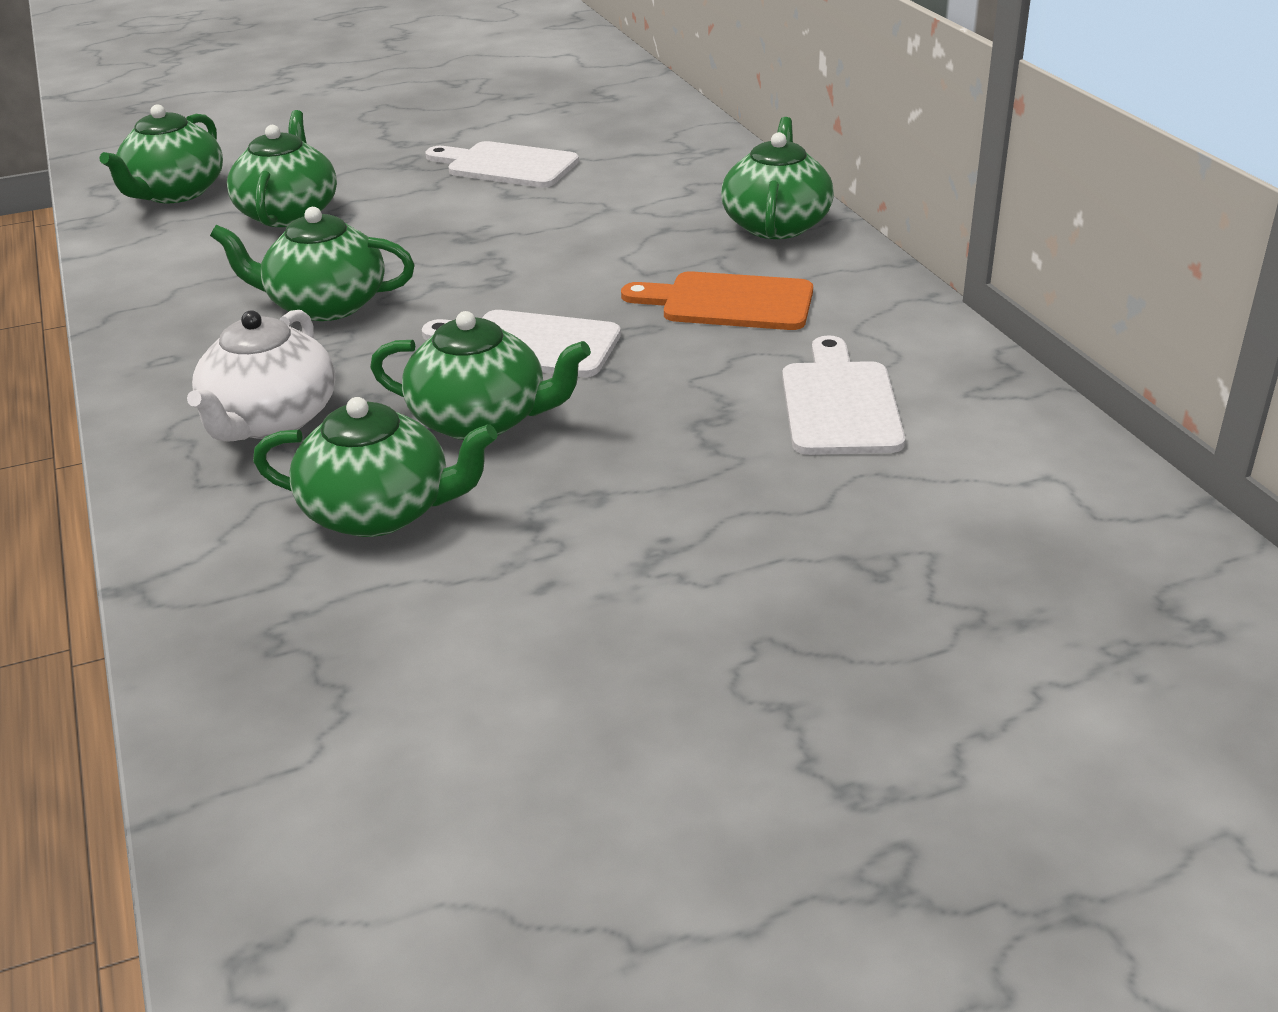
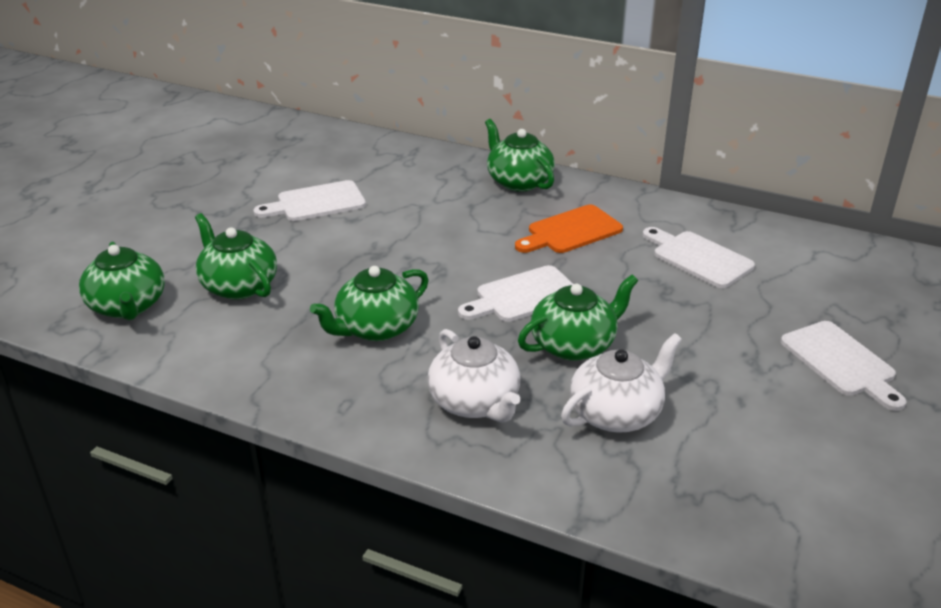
camera: 45 degrees left, 0 degrees up
green teapot [253,397,498,537] -> white teapot [561,333,682,433]
none -> white cutting board [781,321,907,411]

